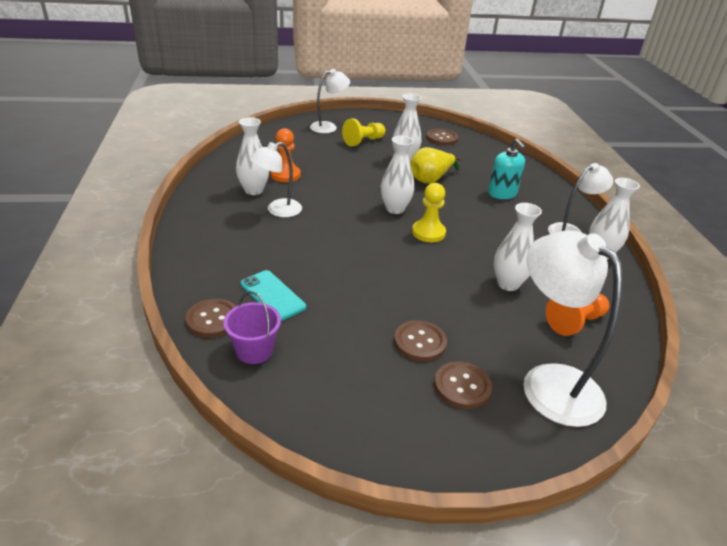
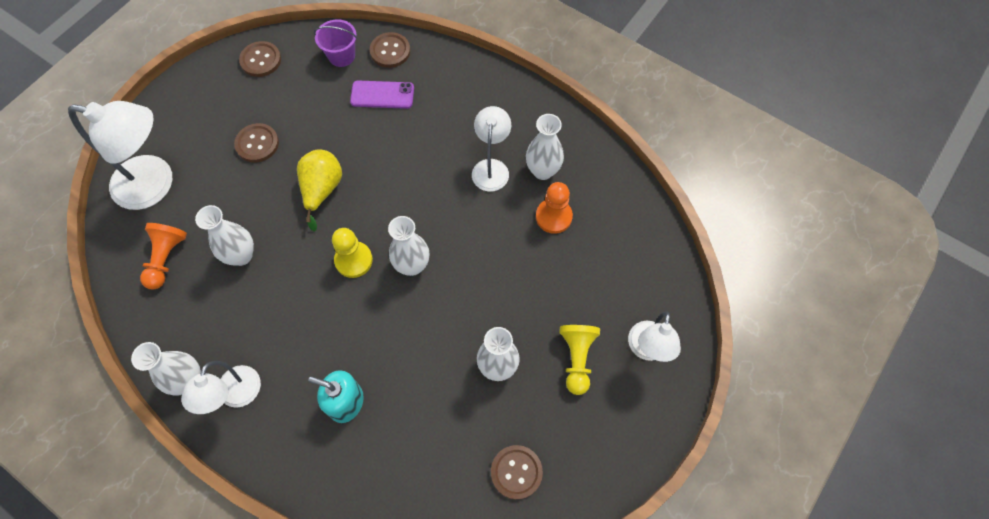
camera: 135 degrees right, 30 degrees up
turquoise phone [241,270,306,321] -> purple phone [350,81,414,109]
yellow pear [410,147,461,184] -> yellow pear moved to [297,149,342,231]
brown button [434,361,492,409] -> brown button moved to [239,41,281,77]

